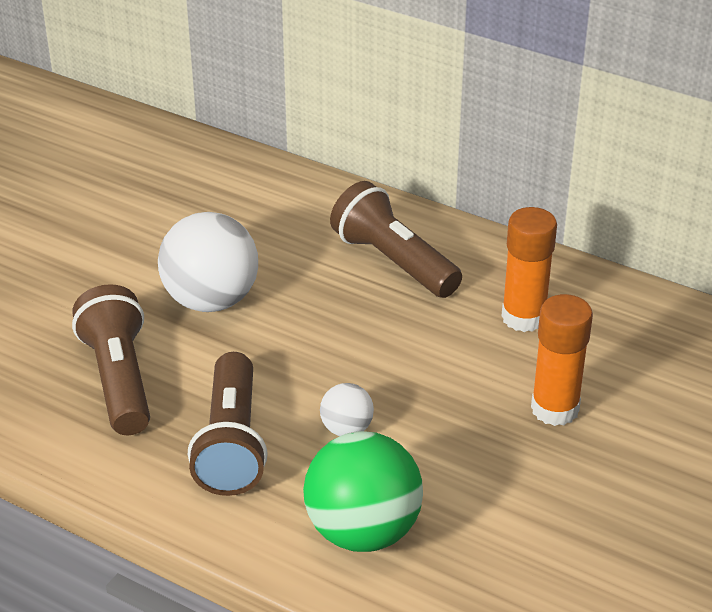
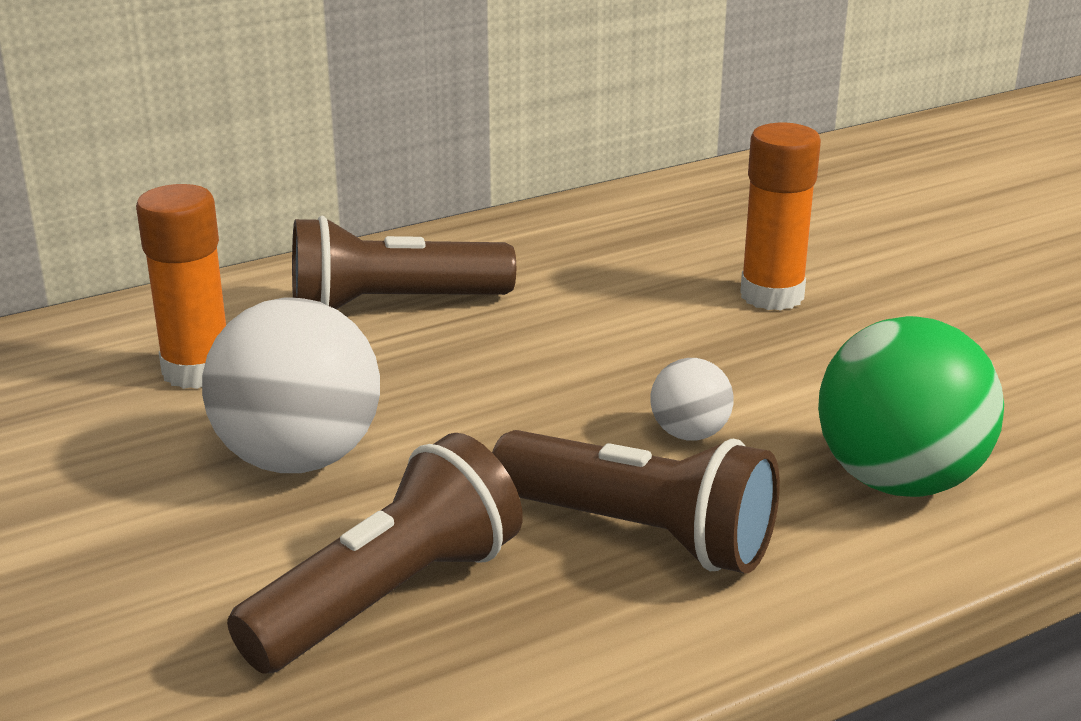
camera: 60 degrees left, 10 degrees down
brown flashlight [72,284,150,435] -> brown flashlight turned 120 degrees clockwise [227,433,523,674]
orange glue stick [501,207,557,332] -> orange glue stick moved to [136,184,226,389]

